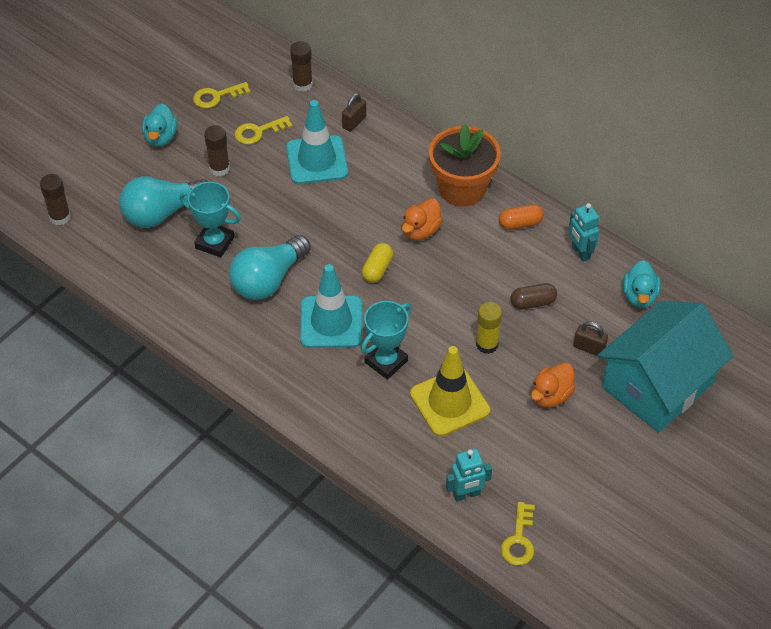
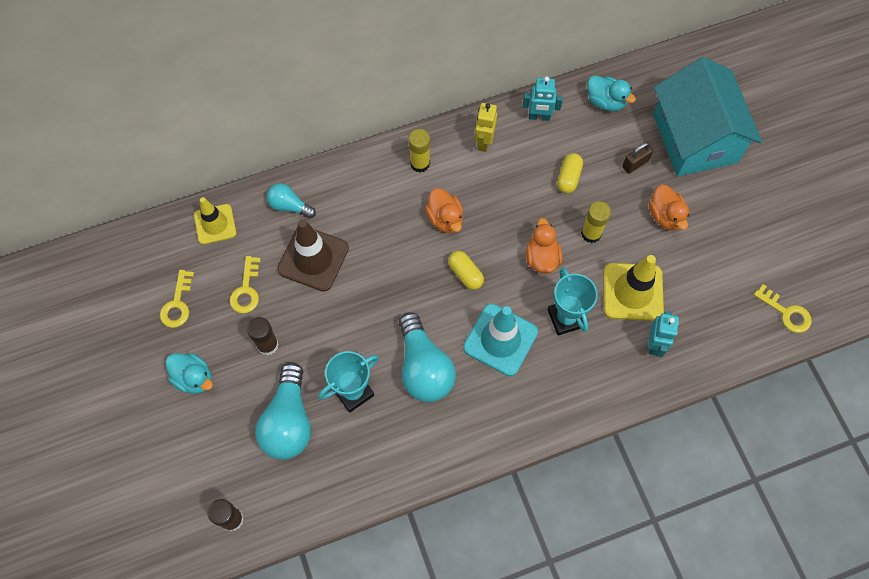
camera: 60 degrees left, 15 degrees up
turquoise traffic cone [286,100,348,184] -> brown traffic cone [277,219,349,292]
brown glue stick [290,41,313,92] -> yellow traffic cone [194,197,236,245]
brown padlock [342,93,366,132] -> turquoise light bulb [267,183,316,218]
orange flower pot [429,124,501,207] -> yellow glue stick [408,129,430,172]
turquoise robot [446,449,492,502] -> turquoise robot moved to [648,311,679,357]
orange capsule [499,204,544,230] -> yellow robot [475,103,497,152]
brown capsule [510,283,557,310] -> yellow capsule [557,153,583,194]
none -> orange duck [526,218,562,274]

